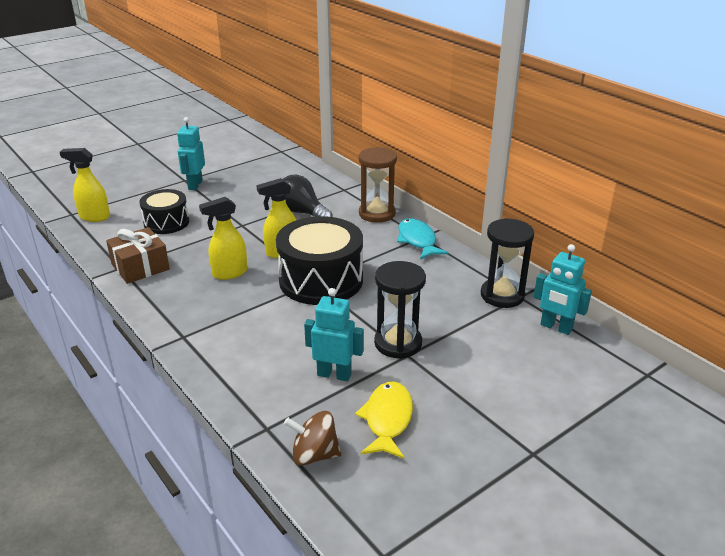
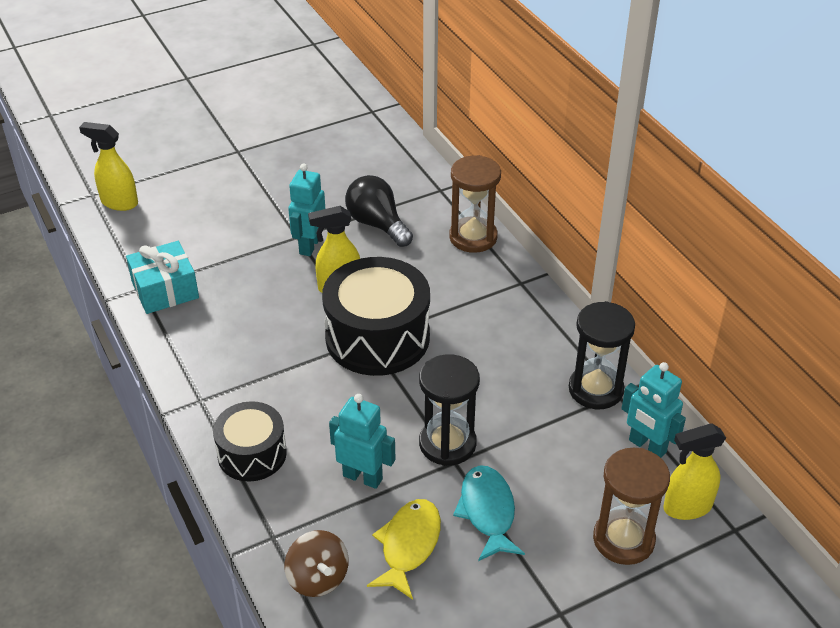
camera: 10 degrees right, 10 degrees up
brown gift [106,227,170,284] -> turquoise gift [126,241,199,314]
black drum [139,189,189,234] -> black drum moved to [213,401,287,482]
turquoise robot [177,117,205,190] -> turquoise robot moved to [288,164,325,256]
yellow spray bottle [199,197,248,280] -> yellow spray bottle moved to [663,424,726,520]
brown spinning top [284,411,341,466] -> brown spinning top turned 135 degrees counterclockwise [284,530,349,597]
turquoise fish [397,218,448,260] -> turquoise fish moved to [453,465,525,561]
none -> brown hourglass [593,448,670,565]

